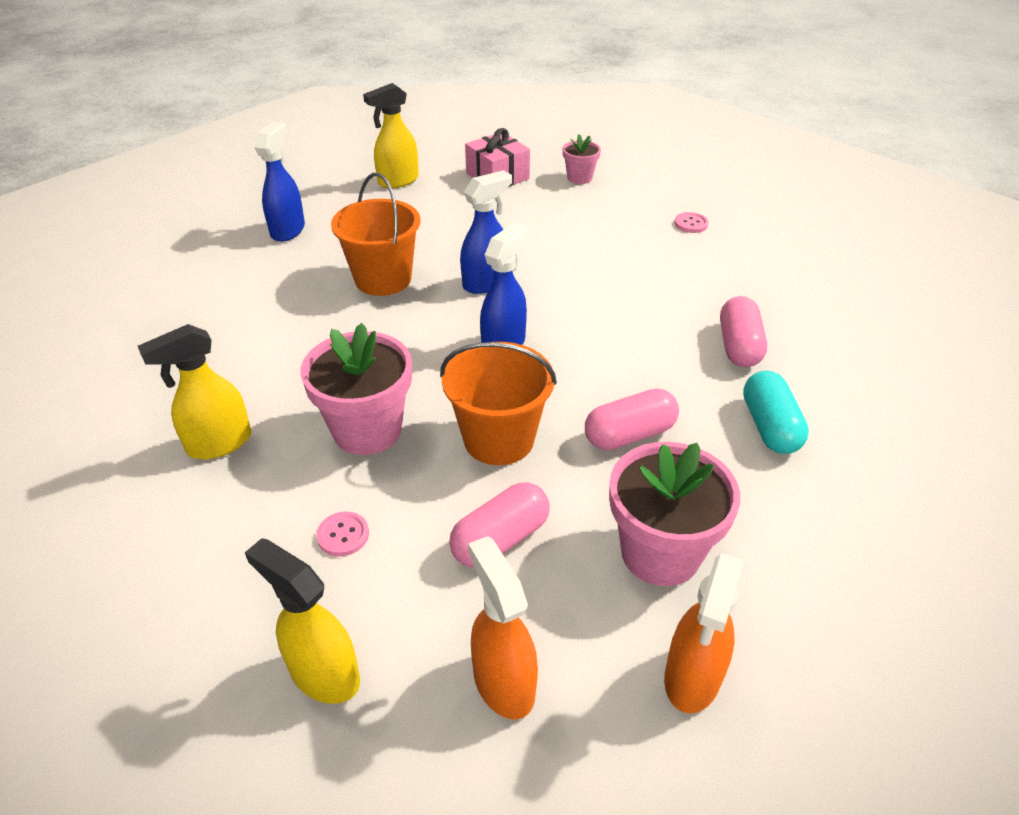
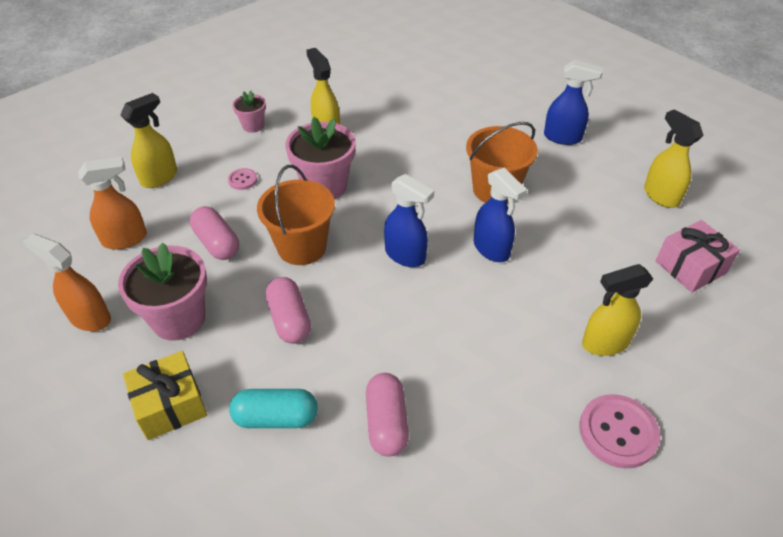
camera: 95 degrees right, 5 degrees up
pink flower pot [563,134,601,184] -> pink flower pot moved to [232,91,266,133]
pink button [674,212,709,233] -> pink button [579,394,660,469], size x1.93
pink capsule [720,296,767,367] -> pink capsule turned 75 degrees clockwise [366,373,409,457]
none -> yellow gift [123,351,207,440]
none -> yellow spray bottle [582,264,653,356]

